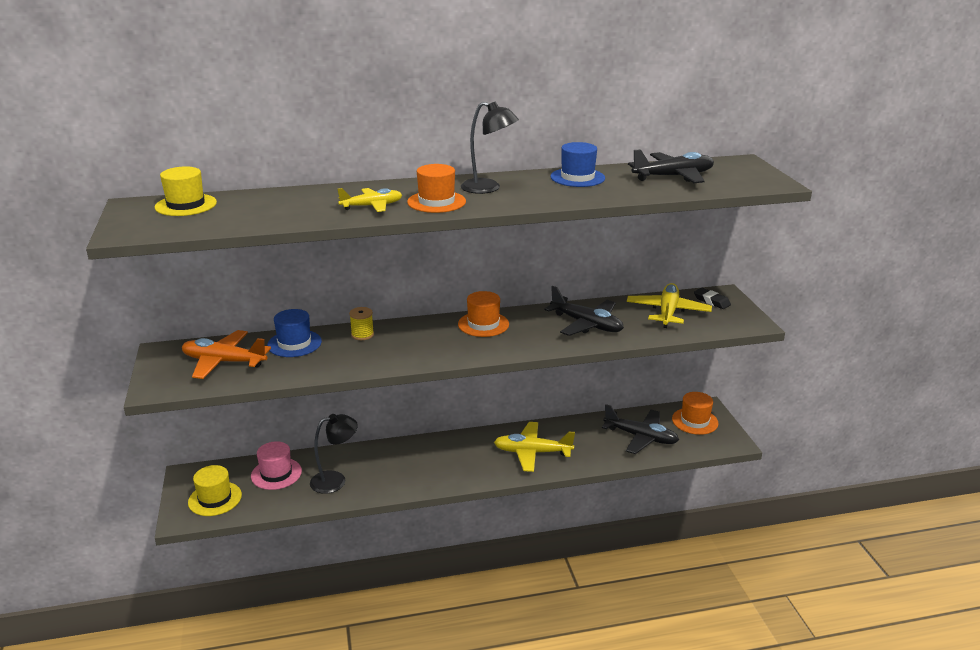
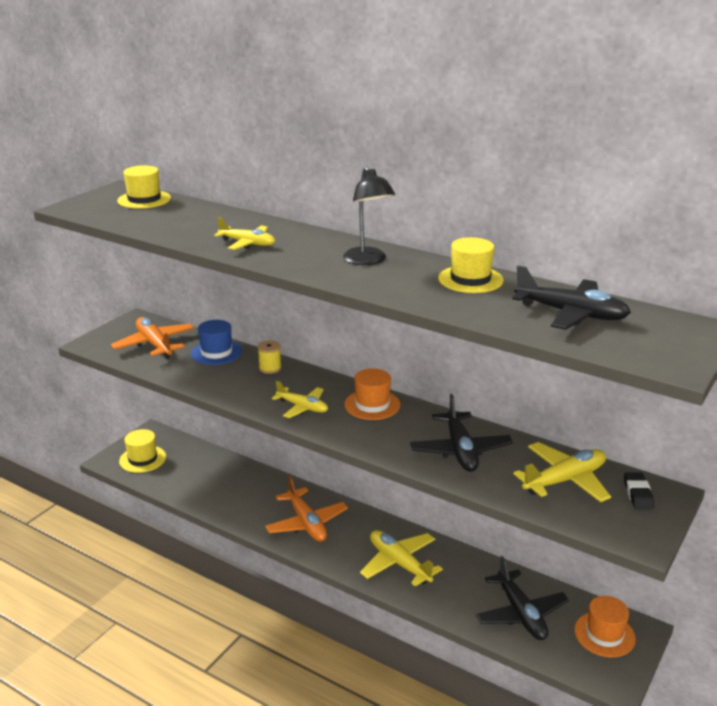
camera: 45 degrees right, 0 degrees up
pink hat [251,441,302,490] -> none
black lamp [310,414,358,494] -> none
orange hat [407,164,466,213] -> none
blue hat [550,142,605,187] -> yellow hat [438,237,504,293]
none -> orange plane [265,476,348,542]
none -> yellow plane [272,381,328,418]

